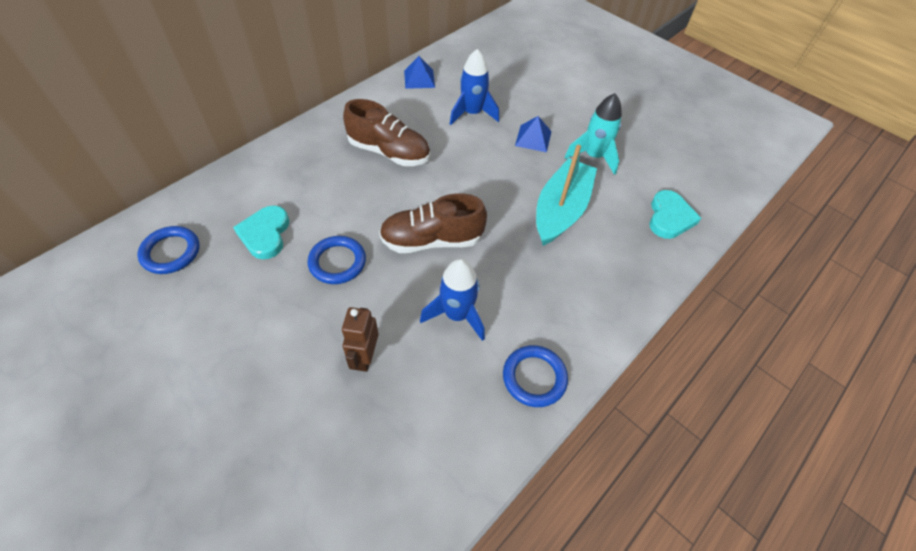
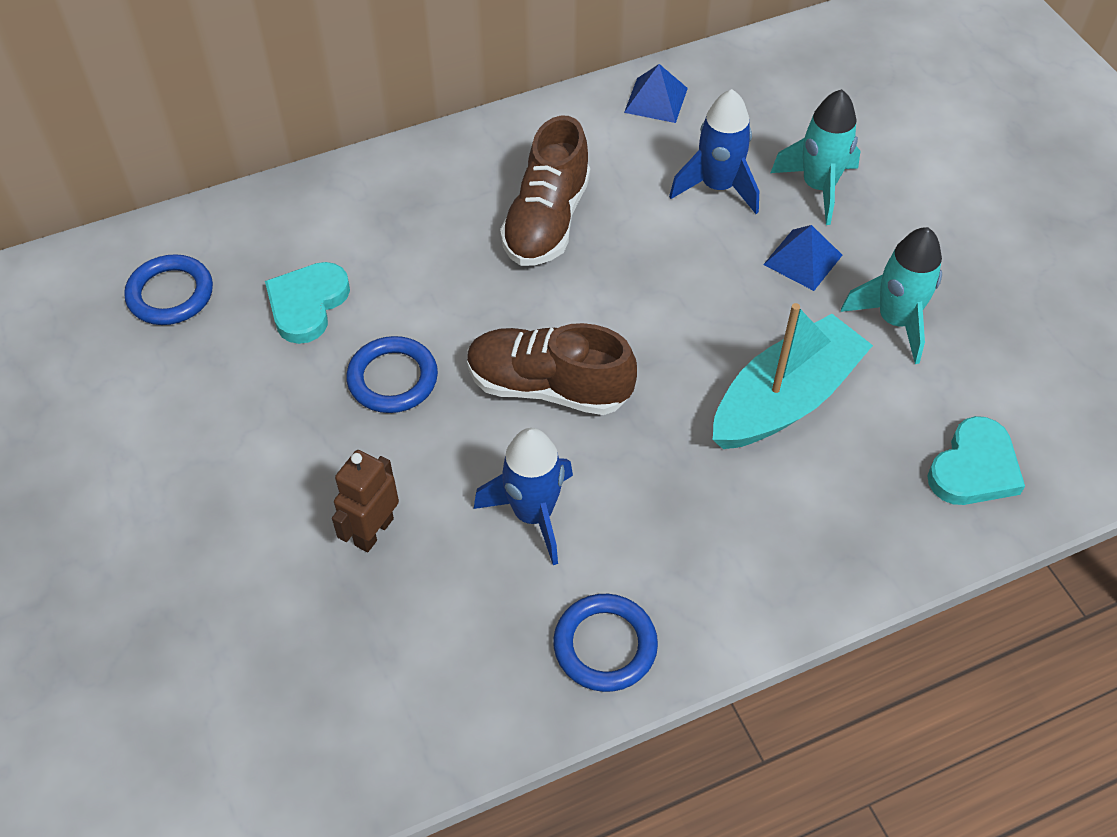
camera: 25 degrees right, 0 degrees up
brown shoe [343,99,430,166] -> brown shoe turned 60 degrees clockwise [500,116,590,266]
none -> turquoise rocket [771,89,861,225]

